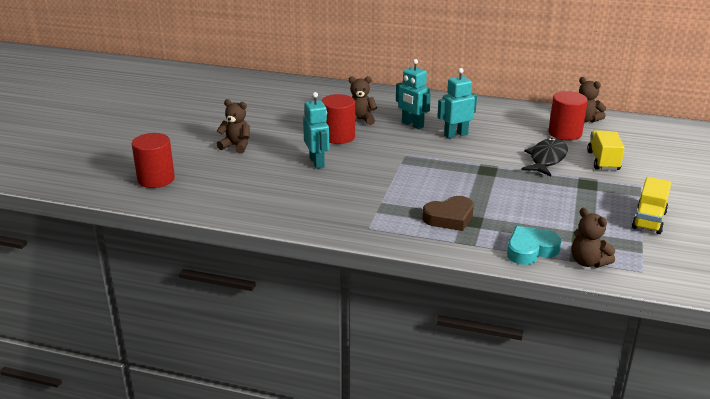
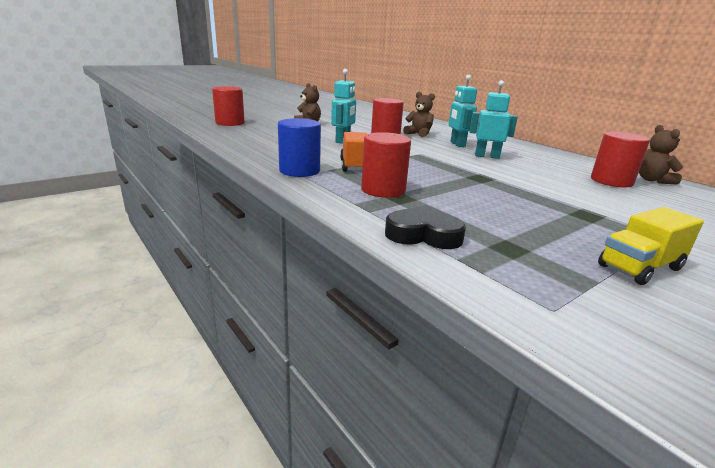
camera: 35 degrees right, 5 degrees down
brown heart [422,196,474,231] -> red cylinder [361,132,411,198]
turquoise heart [507,226,561,265] -> black heart [385,205,466,249]
black fish [522,138,568,177] -> none
brown teddy bear [572,208,615,268] -> none
yellow truck [587,130,625,170] -> none
none -> blue cylinder [278,118,321,177]
none -> orange truck [340,132,367,172]

